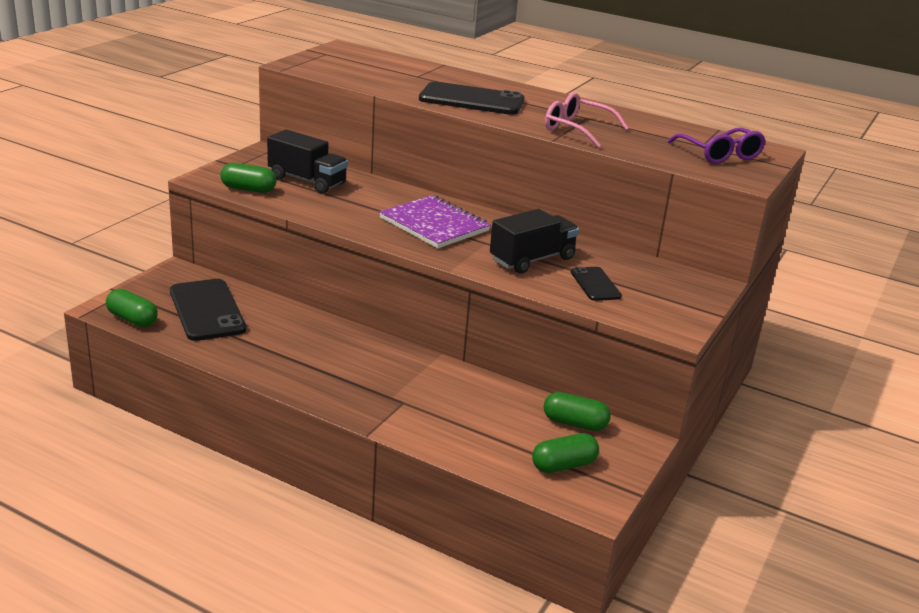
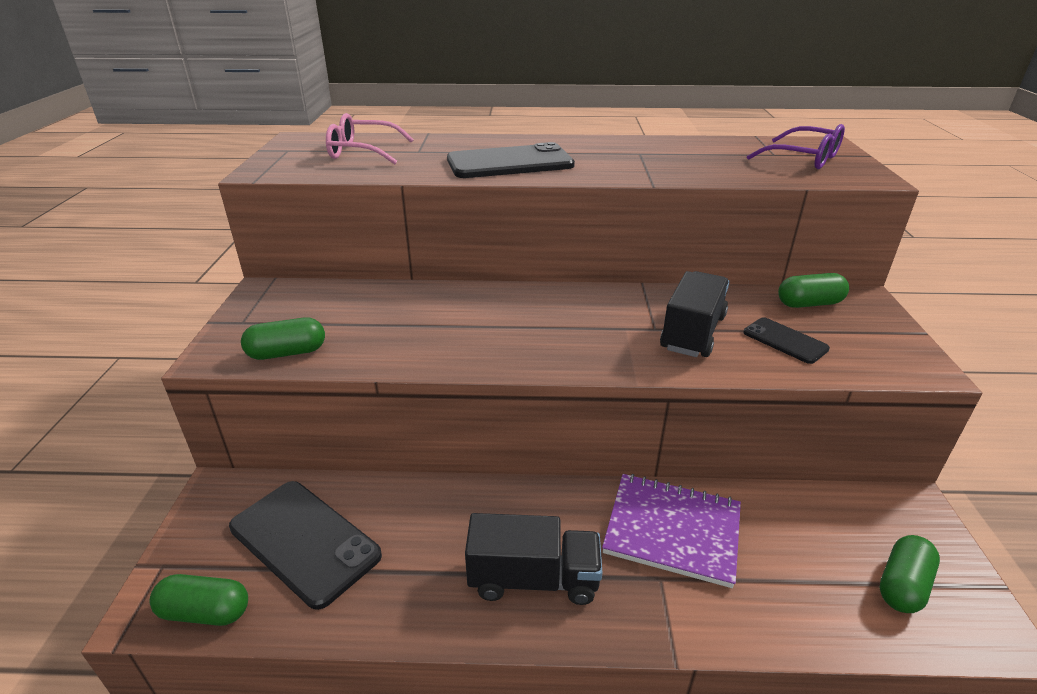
camera: 25 degrees left, 5 degrees up
black truck [267,129,348,193] -> black truck moved to [465,513,603,605]
purple notebook [379,195,491,249] -> purple notebook moved to [602,474,741,588]
green capsule [544,392,611,431] -> green capsule moved to [778,273,849,308]
pink glasses [545,92,629,148] -> pink glasses moved to [326,113,414,164]

